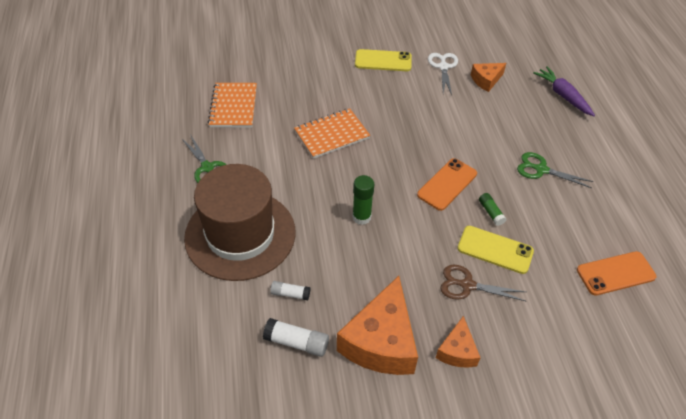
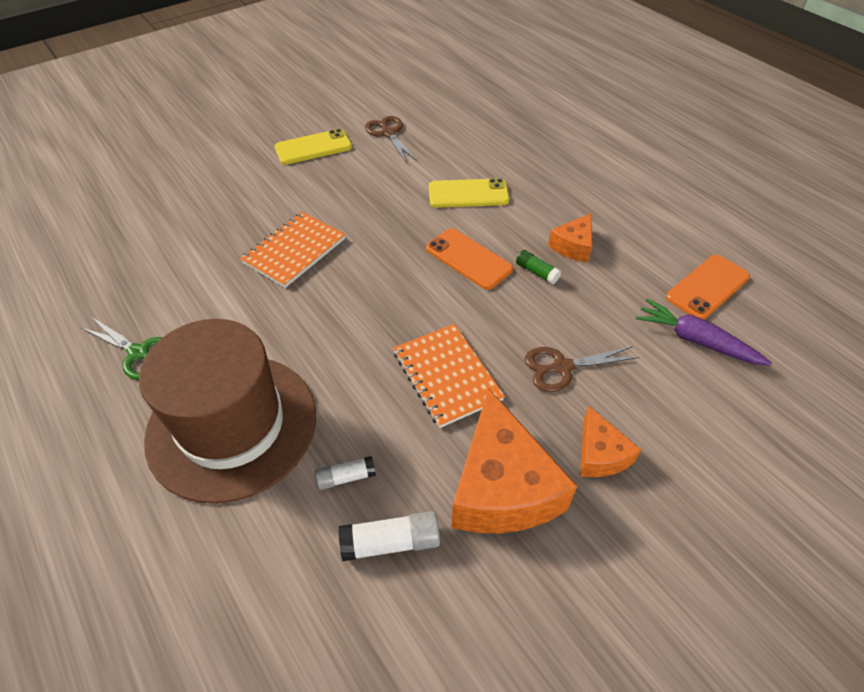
camera: 25 degrees left, 0 degrees up
orange notebook [208,83,257,128] -> orange notebook moved to [393,324,505,428]
green glue stick [352,175,374,225] -> none
orange phone [417,158,477,211] -> orange phone turned 60 degrees counterclockwise [426,228,513,290]
white scissors [428,53,458,95] -> brown scissors [365,116,417,162]
yellow phone [457,226,534,274] -> yellow phone moved to [429,178,509,208]
orange cheese [471,63,506,92] -> orange cheese moved to [548,213,592,262]
green scissors [517,152,593,188] -> none
purple carrot [533,66,595,116] -> purple carrot moved to [636,299,772,366]

